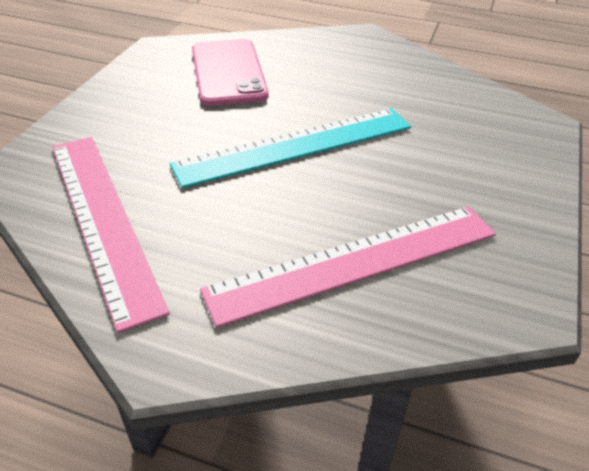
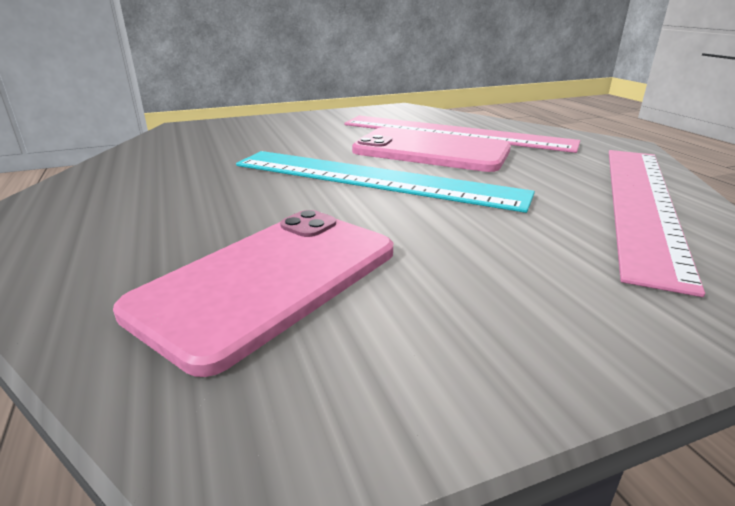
camera: 130 degrees left, 15 degrees down
none -> pink phone [352,127,511,172]

